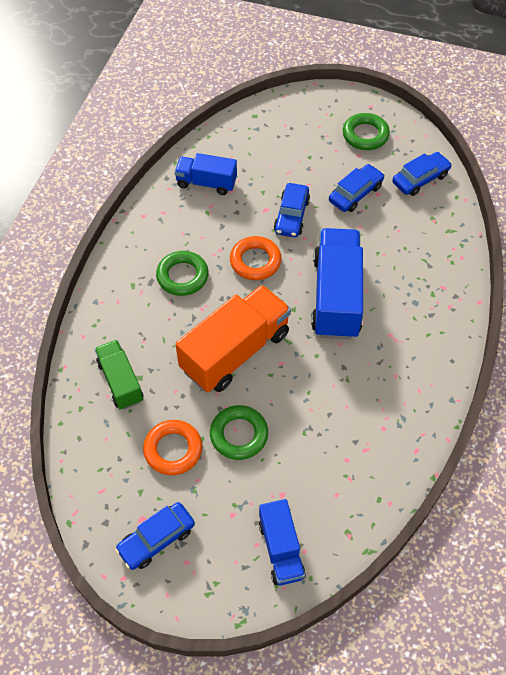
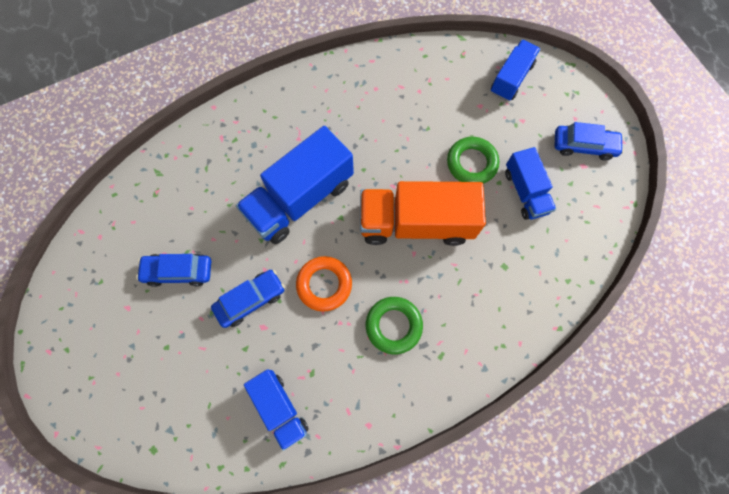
camera: 135 degrees left, 15 degrees up
green truck [95,340,143,410] -> none
orange ring [143,420,202,475] -> blue truck [505,147,556,220]
green ring [343,113,390,150] -> none
blue car [392,152,452,196] -> none

